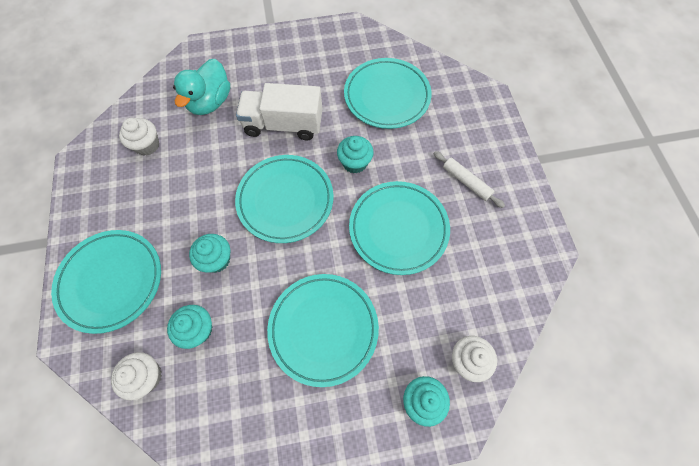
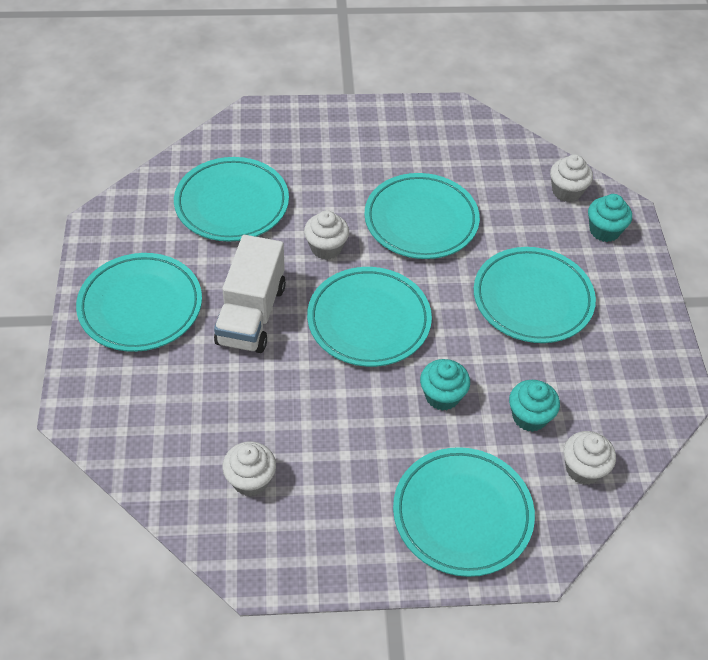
camera: 85 degrees left, 15 degrees down
turquoise duck [173,59,230,115] -> none
turquoise cupcake [337,136,374,174] -> white cupcake [304,211,349,260]
white rolling pin [433,151,505,208] -> none
none -> turquoise plate [76,253,202,352]

